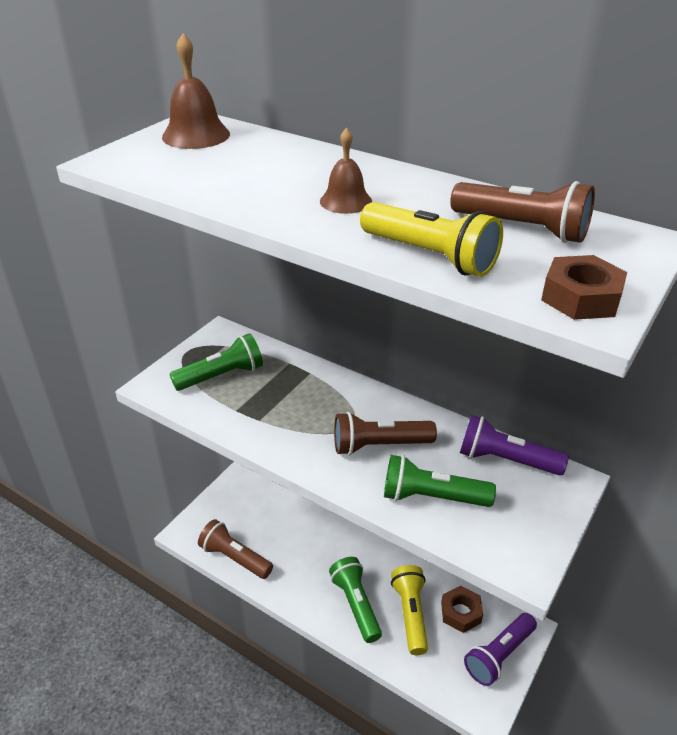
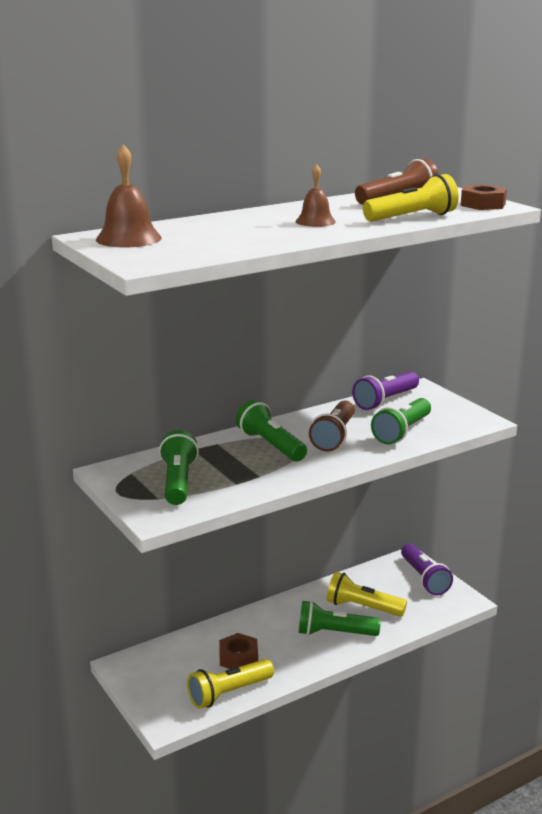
camera: 65 degrees left, 15 degrees down
brown flashlight [198,519,273,579] -> yellow flashlight [187,659,274,709]
brown nut [441,586,483,633] -> brown nut moved to [219,633,258,669]
none -> green flashlight [236,400,307,461]

